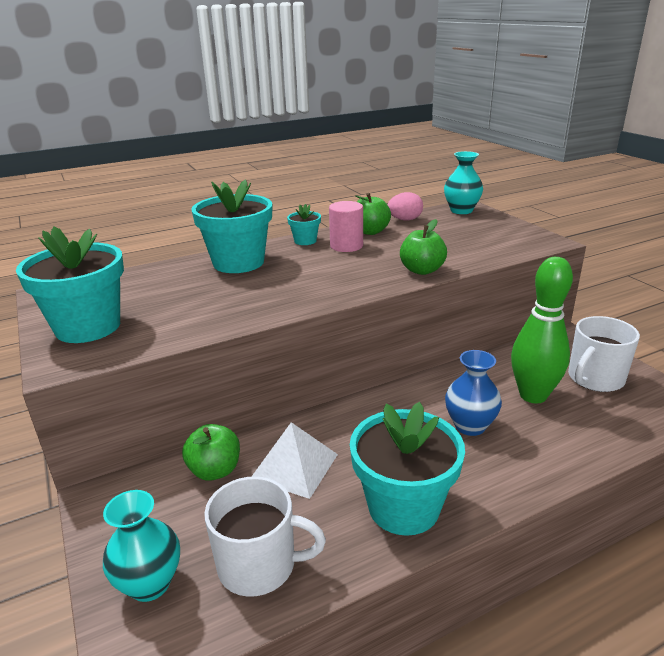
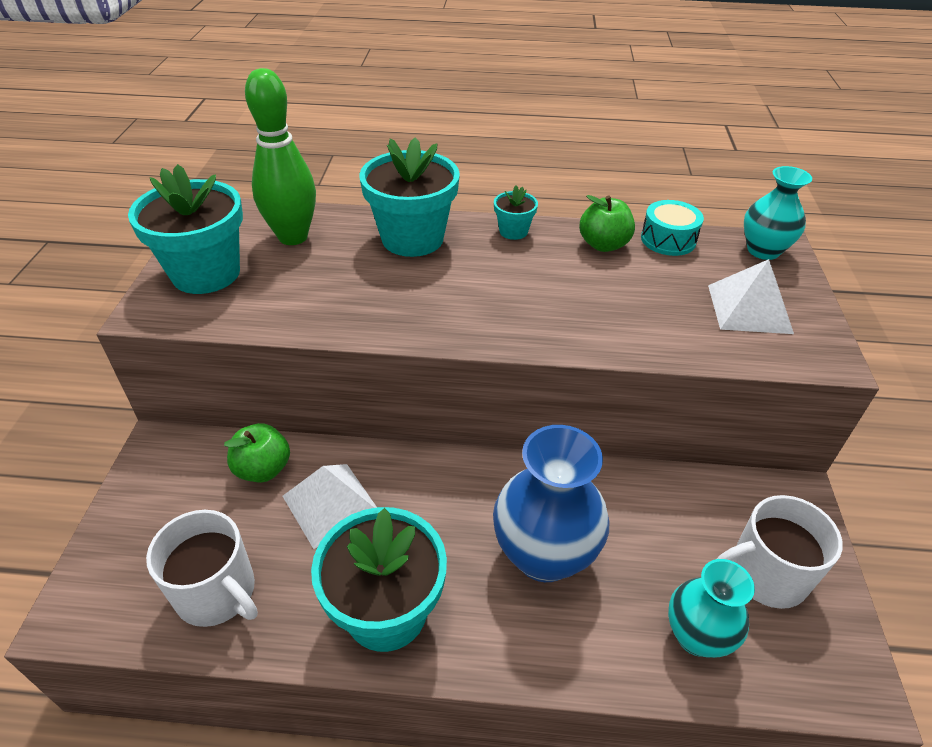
camera: 30 degrees right, 15 degrees up
turquoise vase [103,490,180,602] -> turquoise vase moved to [668,559,755,658]
pink cylinder [329,201,363,252] -> none
pink egg [387,192,423,221] -> turquoise drum [641,200,704,256]
green apple [400,219,447,275] -> none
blue vase [445,350,502,436] -> blue vase [493,425,609,582], size x1.59
green bowling pin [511,257,573,404] -> green bowling pin moved to [245,68,316,245]
none -> white pyramid [708,259,794,334]

